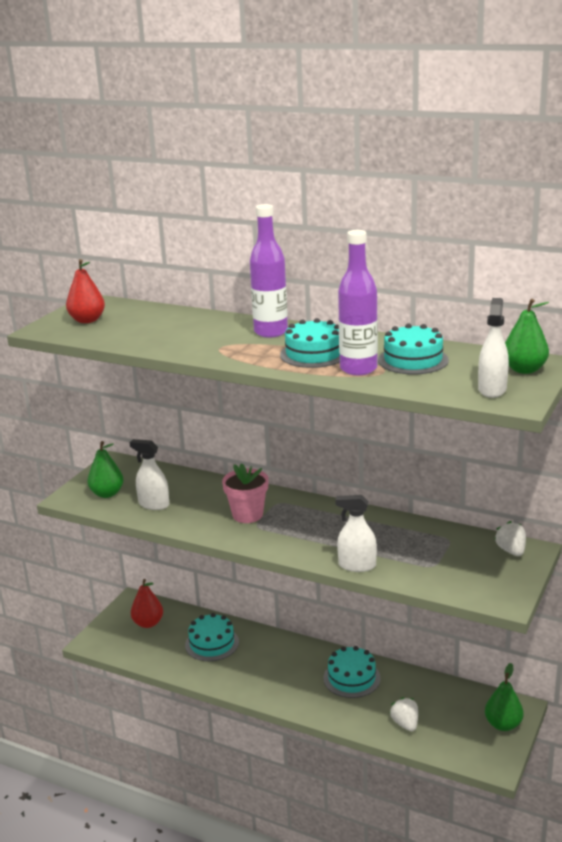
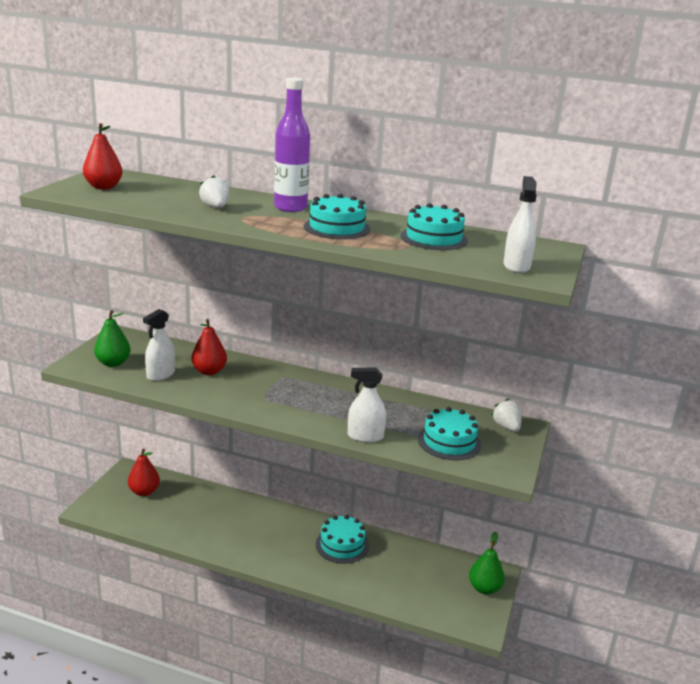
camera: 10 degrees left, 0 degrees up
white spray bottle [129,439,169,510] -> white spray bottle turned 75 degrees counterclockwise [143,309,175,381]
turquoise cake [185,613,239,661] -> turquoise cake moved to [418,407,481,460]
pink flower pot [222,463,268,523] -> none
purple bottle [338,230,378,375] -> none
white strawberry [390,697,418,731] -> white strawberry moved to [199,175,230,208]
green pear [505,299,549,374] -> none
none -> red pear [191,319,227,375]

